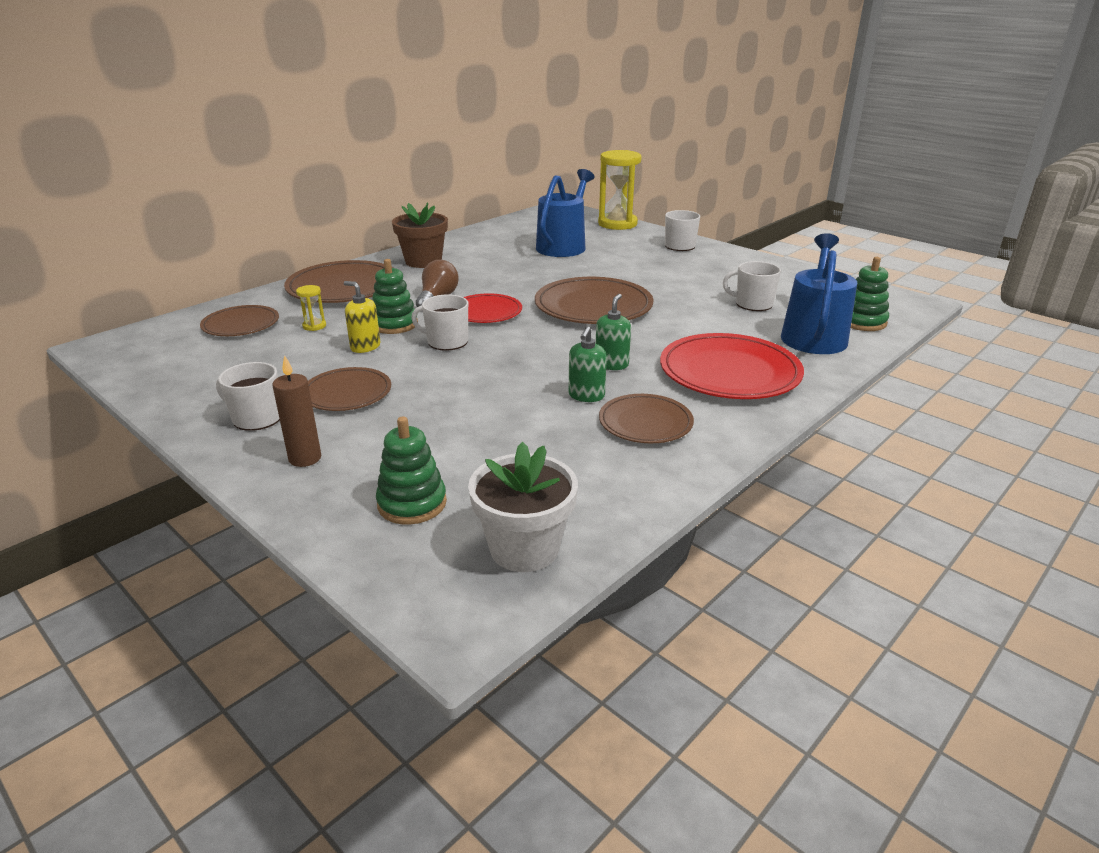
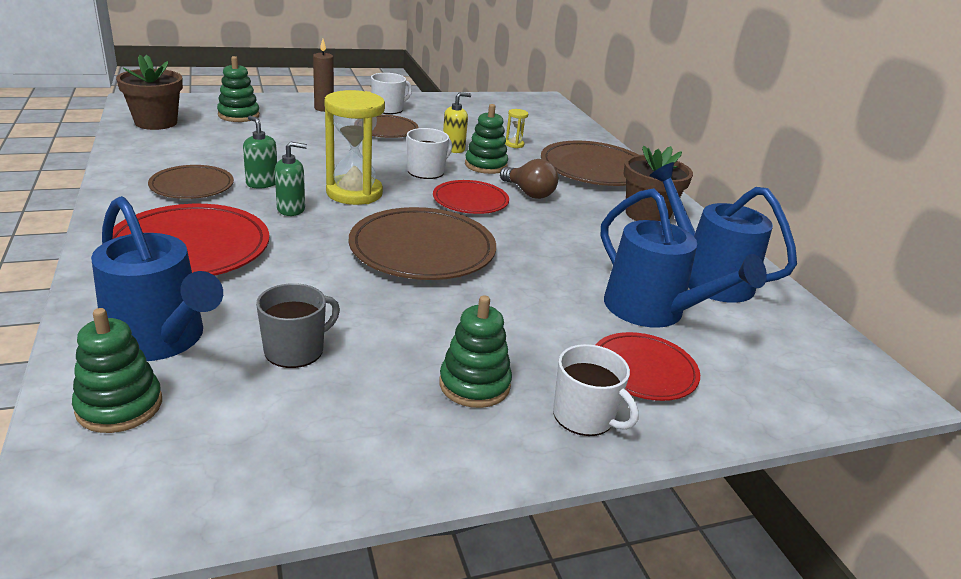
camera: 115 degrees right, 0 degrees up
brown plate [200,305,279,336] -> none
white flower pot [468,442,578,572] -> brown flower pot [116,55,183,130]
green soap dispenser [596,294,631,370] -> green soap dispenser turned 60 degrees counterclockwise [275,142,307,216]
yellow hourglass [598,150,642,230] -> yellow hourglass moved to [324,90,385,205]
white mug [723,261,781,311] -> grey mug [256,283,340,368]
none -> green stacking toy [439,295,512,408]
none -> red plate [596,332,700,401]
none -> blue watering can [650,162,797,303]

